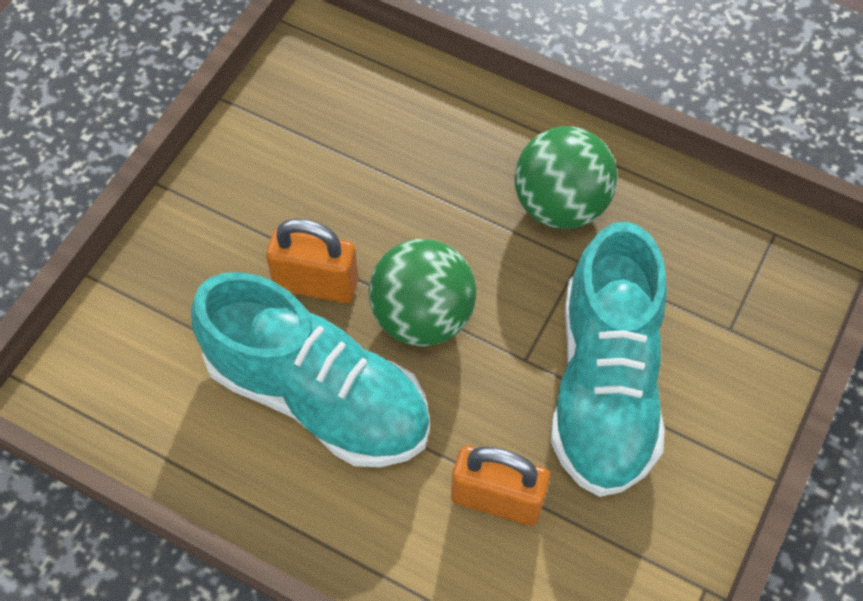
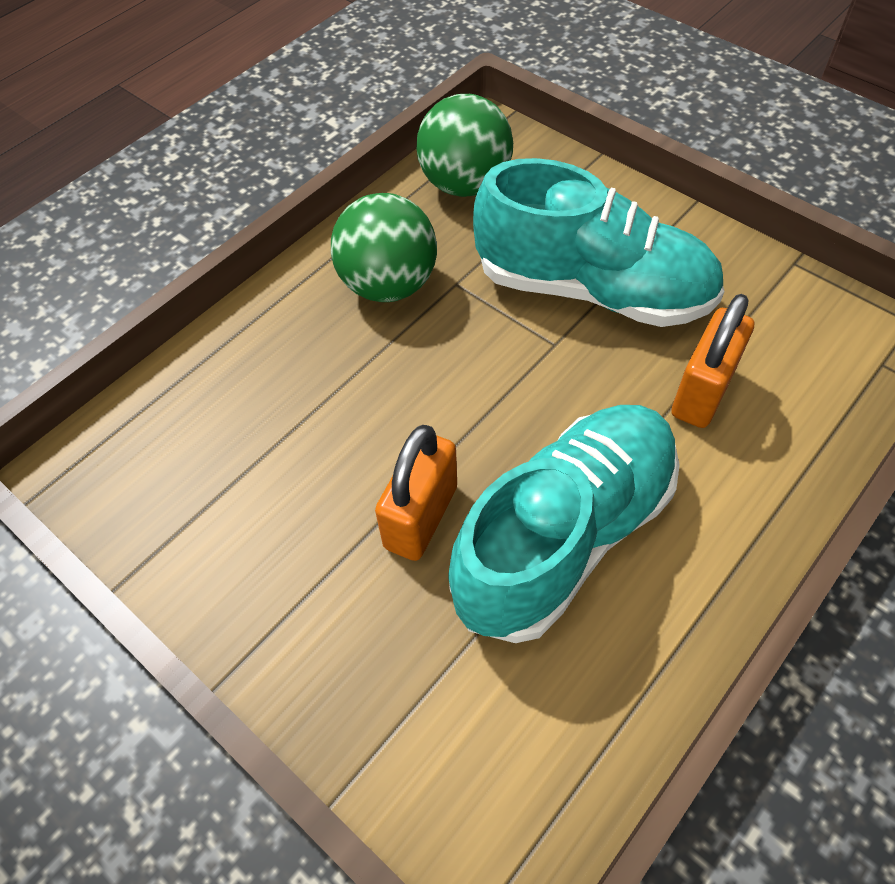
camera: 75 degrees left, 5 degrees down
green ball [369,239,476,346] -> green ball moved to [416,94,513,197]

